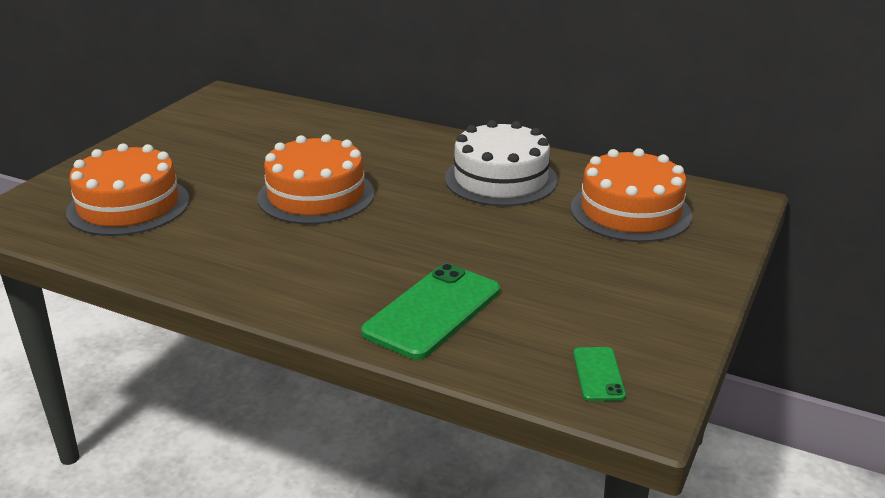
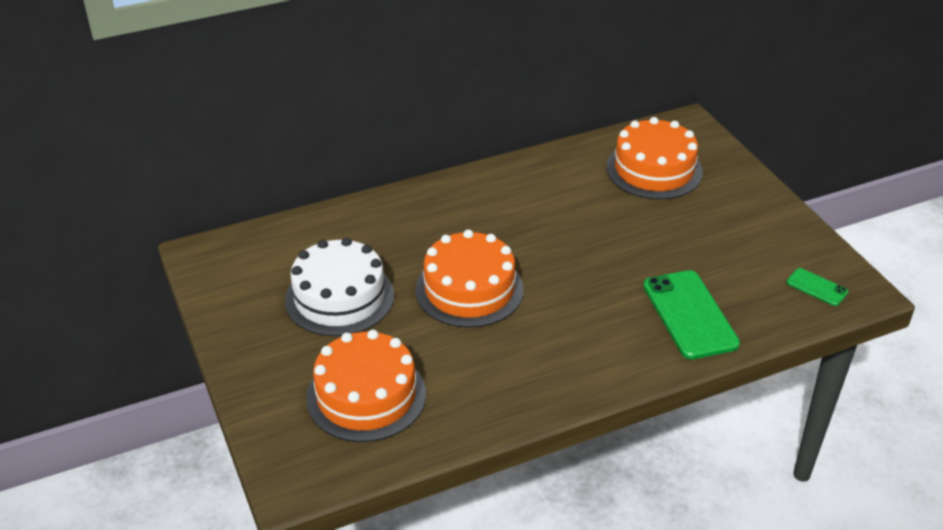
camera: 50 degrees left, 10 degrees up
white cake [445,120,558,206] -> white cake moved to [285,237,394,336]

